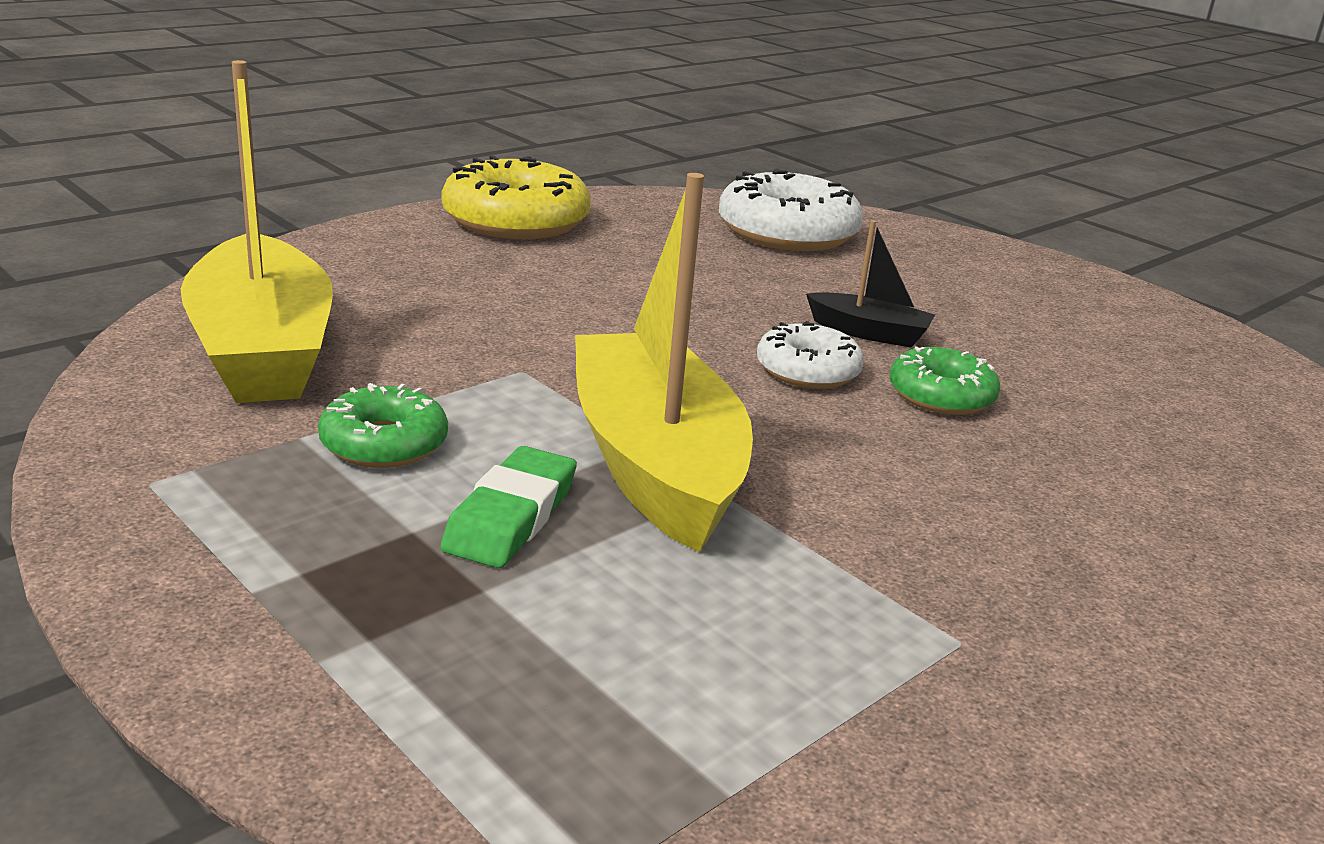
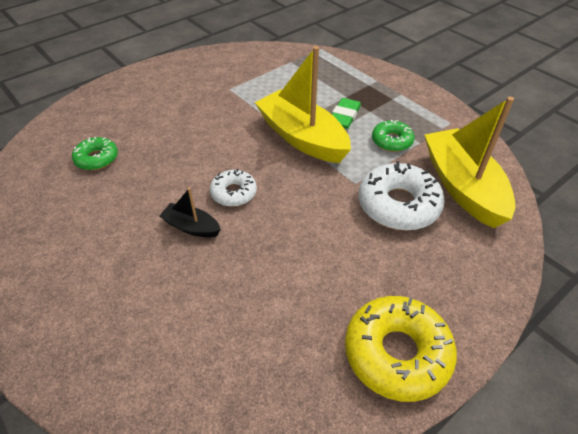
camera: 175 degrees left, 20 degrees up
yellow boat [575,173,753,552] -> yellow boat turned 150 degrees clockwise [255,46,351,163]
white donut [719,169,863,251] -> white donut moved to [358,161,445,231]
green donut [889,347,1000,415] -> green donut moved to [72,137,118,170]

